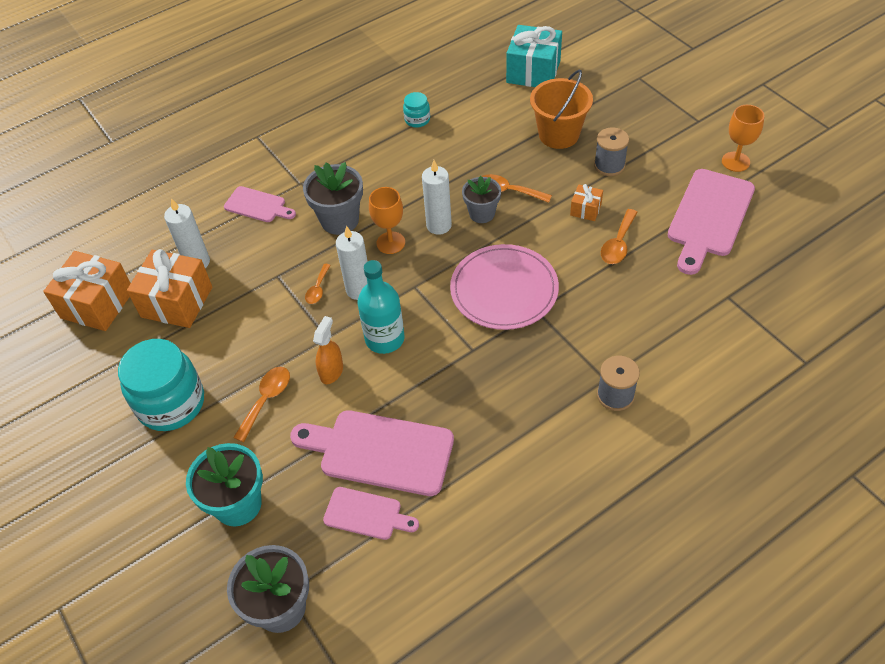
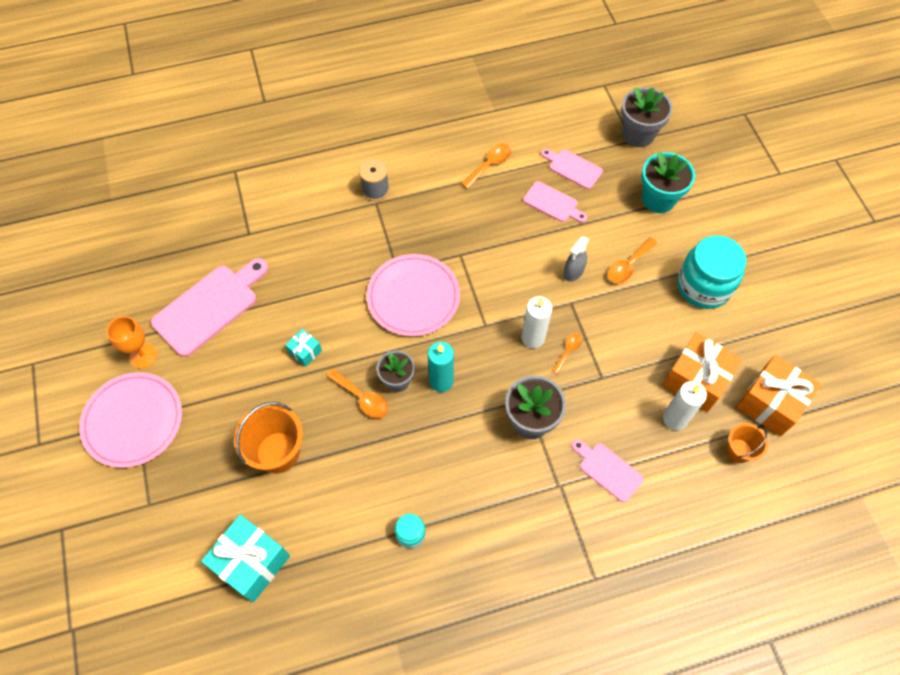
camera: 165 degrees left, 10 degrees up
pink cutting board [290,410,454,496] -> pink cutting board [523,181,587,223], size x0.55
orange spray bottle [313,316,343,384] -> grey spray bottle [563,237,589,282]
turquoise bottle [357,260,405,354] -> none
orange goblet [369,187,405,254] -> none
white candle [422,160,452,235] -> turquoise candle [428,342,454,392]
orange gift [570,184,603,221] -> turquoise gift [285,329,322,367]
grey spool [594,127,629,176] -> none
orange spoon [601,209,638,264] -> orange spoon moved to [461,143,511,189]
none -> pink plate [79,372,182,468]
none -> orange bucket [726,423,768,463]

